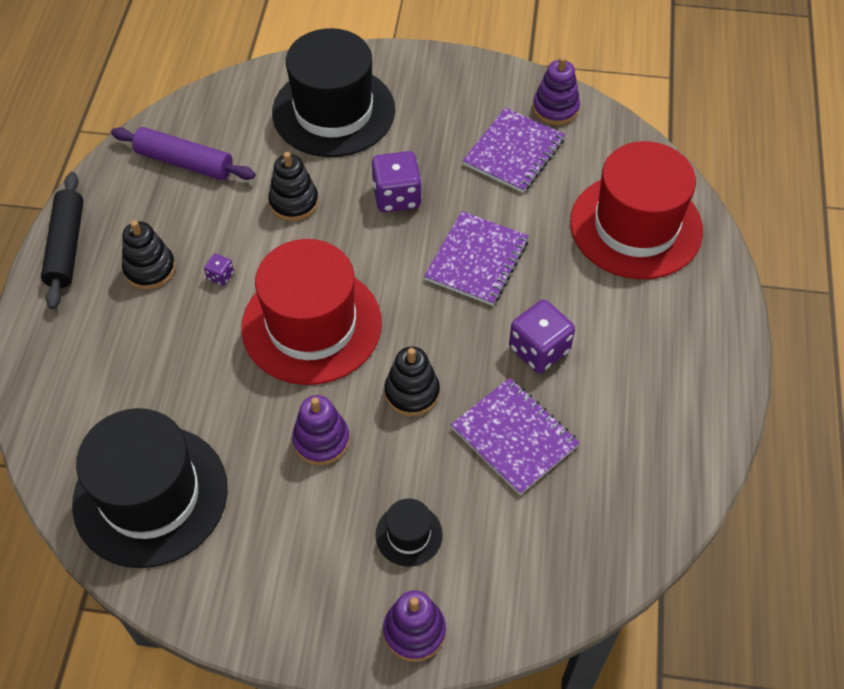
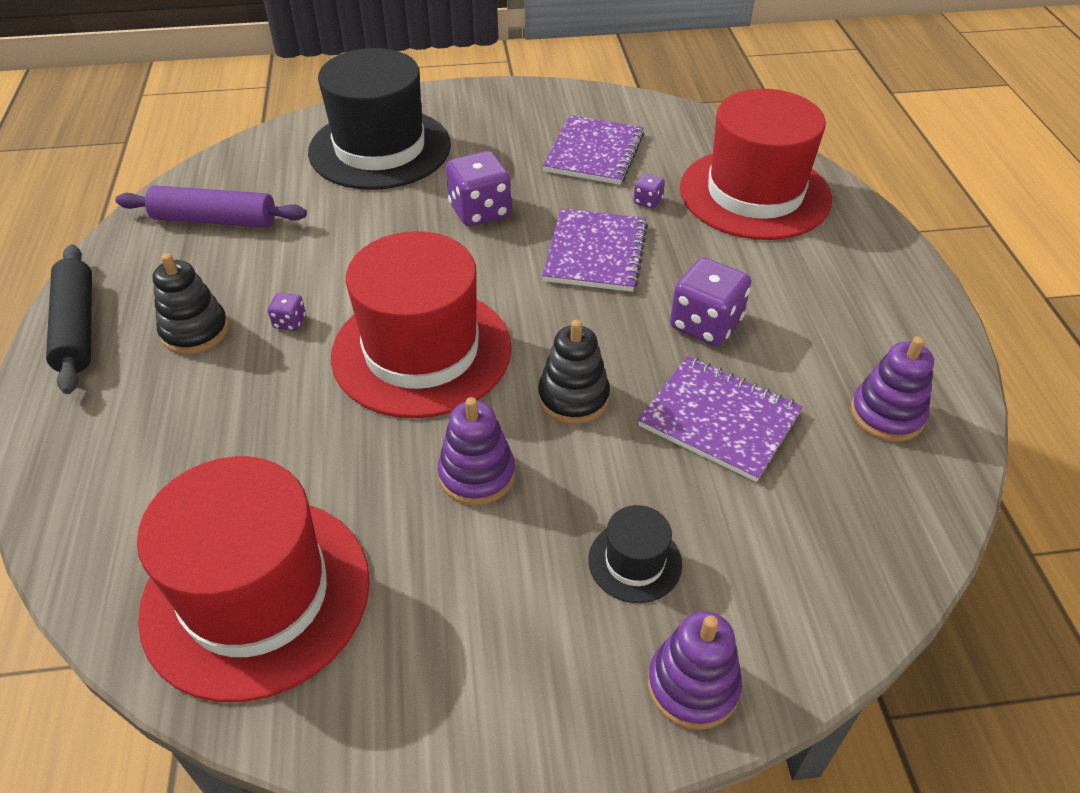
camera: 15 degrees left, 10 degrees down
black hat [72,408,228,568] -> red hat [137,456,370,702]
black stacking toy [268,152,319,221] -> none
purple stacking toy [533,56,580,125] -> purple stacking toy moved to [851,336,934,442]
none -> purple dice [634,174,665,209]

